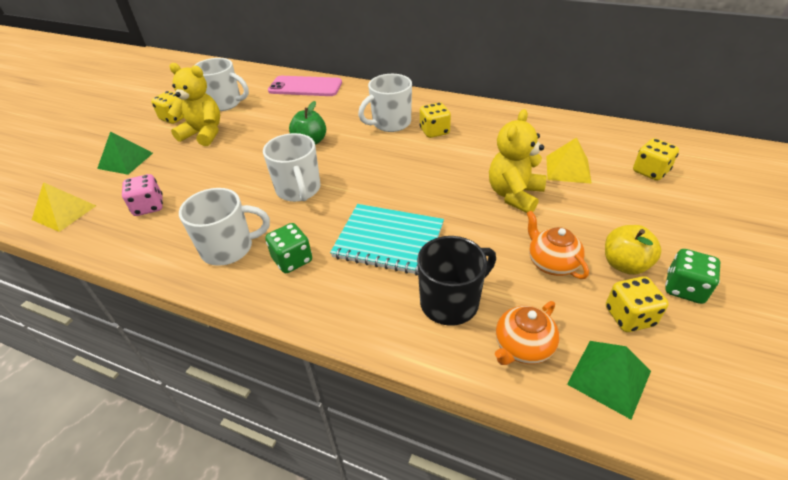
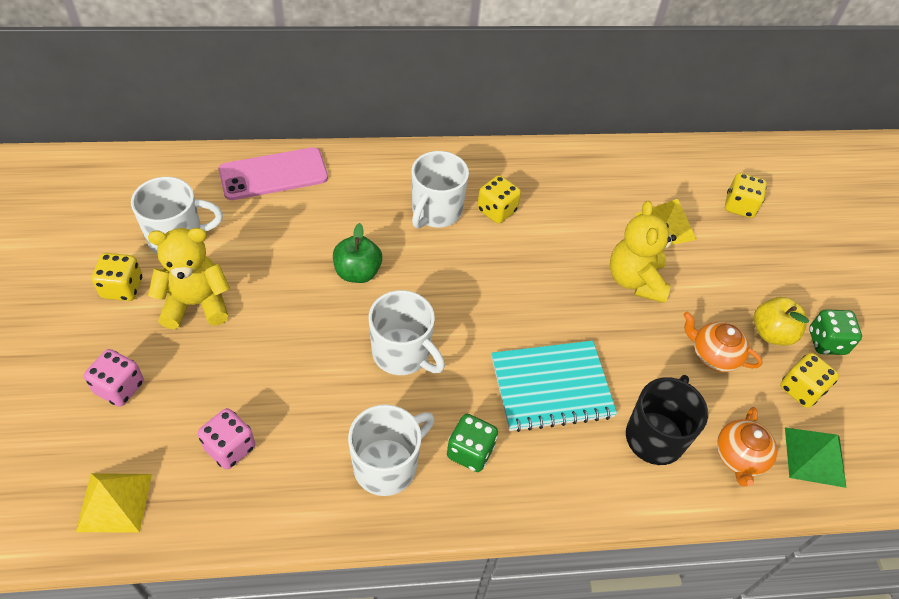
camera: 35 degrees left, 10 degrees up
green pyramid [97,131,153,175] -> pink dice [84,349,144,407]

